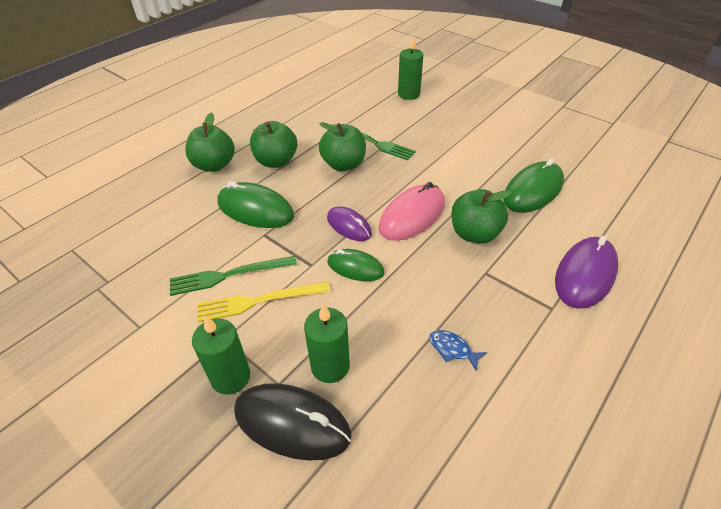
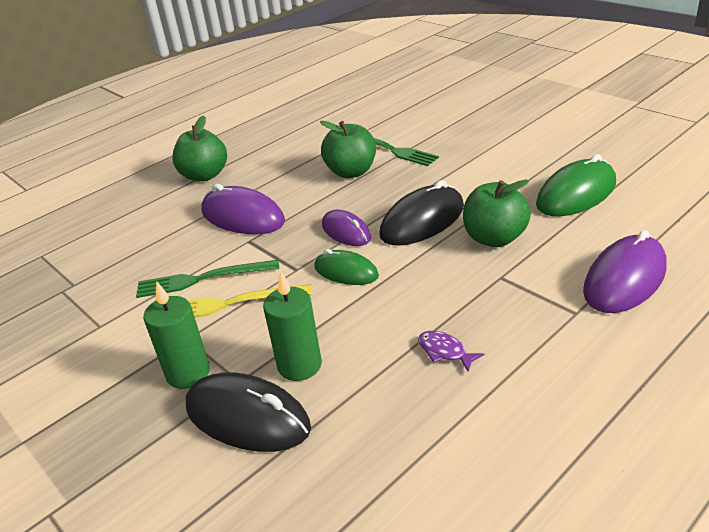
camera: 10 degrees right, 10 degrees down
green mouse [217,181,294,228] -> purple mouse [201,184,285,234]
green apple [250,121,297,168] -> none
pink mouse [378,182,445,241] -> black mouse [379,180,464,246]
green candle [398,35,423,100] -> none
blue fish [429,330,487,371] -> purple fish [418,331,484,372]

